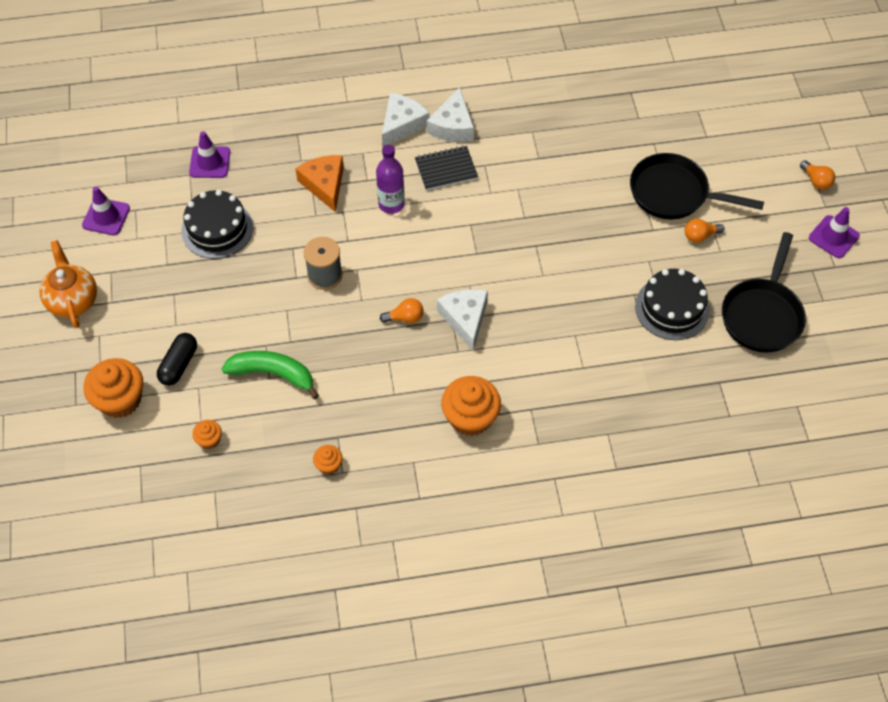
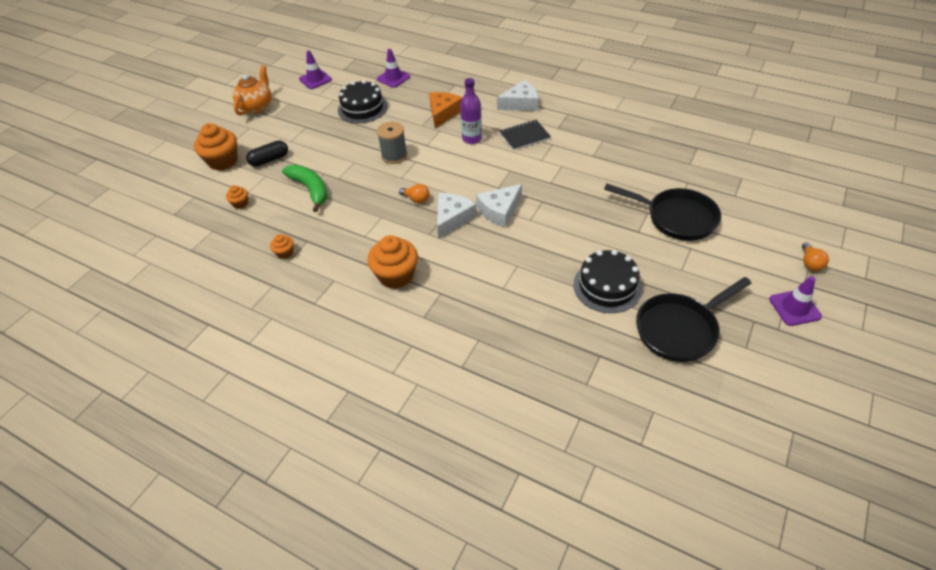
camera: 40 degrees right, 10 degrees down
black notebook [415,146,478,190] -> black notebook turned 45 degrees counterclockwise [500,120,551,150]
white cheese [427,87,474,142] -> white cheese moved to [476,184,522,228]
black pan [630,153,764,219] -> black pan turned 150 degrees clockwise [604,184,721,241]
orange light bulb [685,219,724,243] -> none

